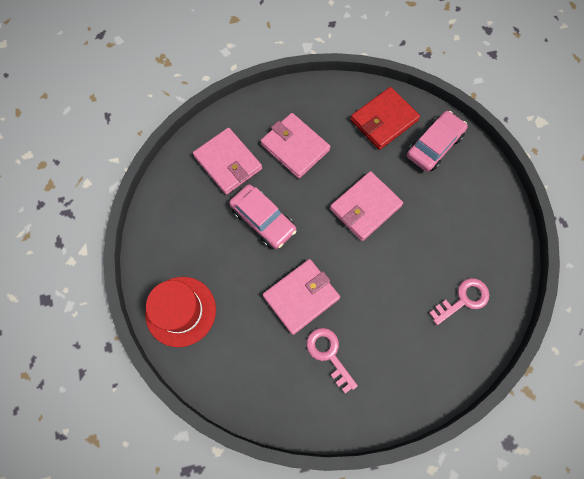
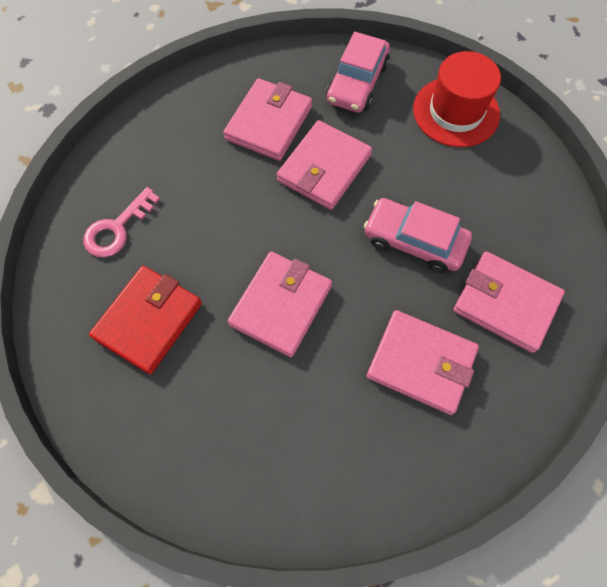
camera: 160 degrees right, 5 degrees down
pink key [307,328,358,394] -> pink wallet [223,78,312,161]
red wallet [350,87,420,150] -> red wallet moved to [89,266,202,374]
pink car [407,111,468,172] -> pink car moved to [326,32,390,113]

